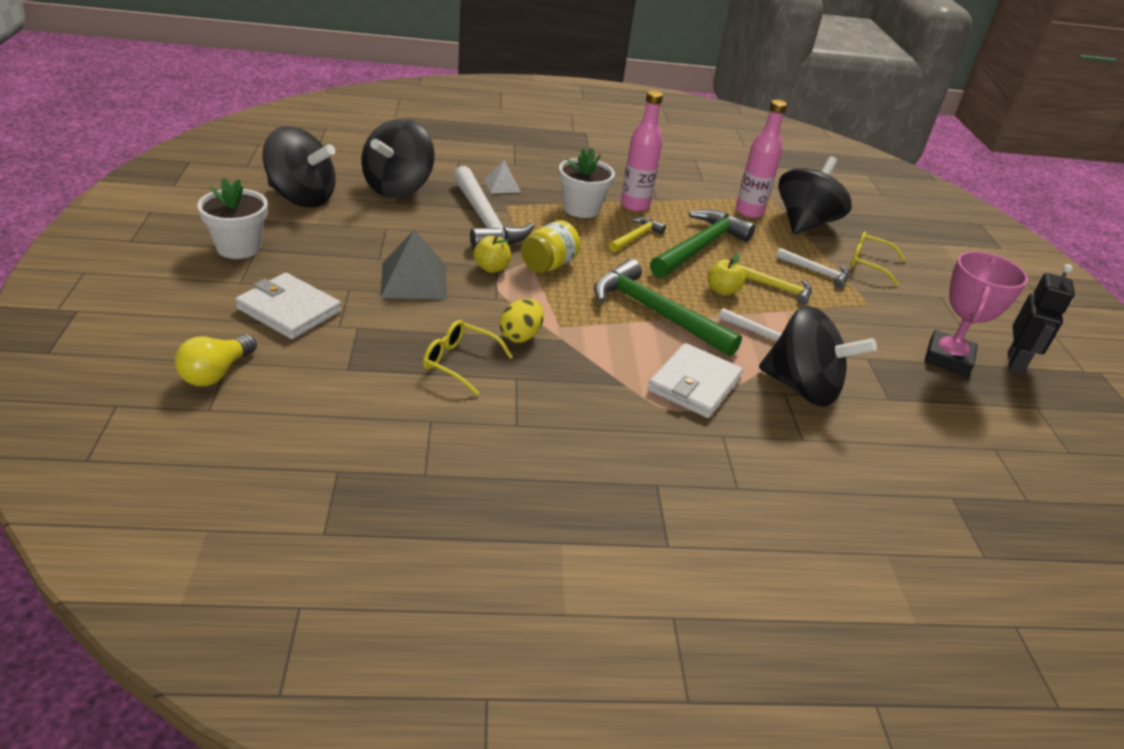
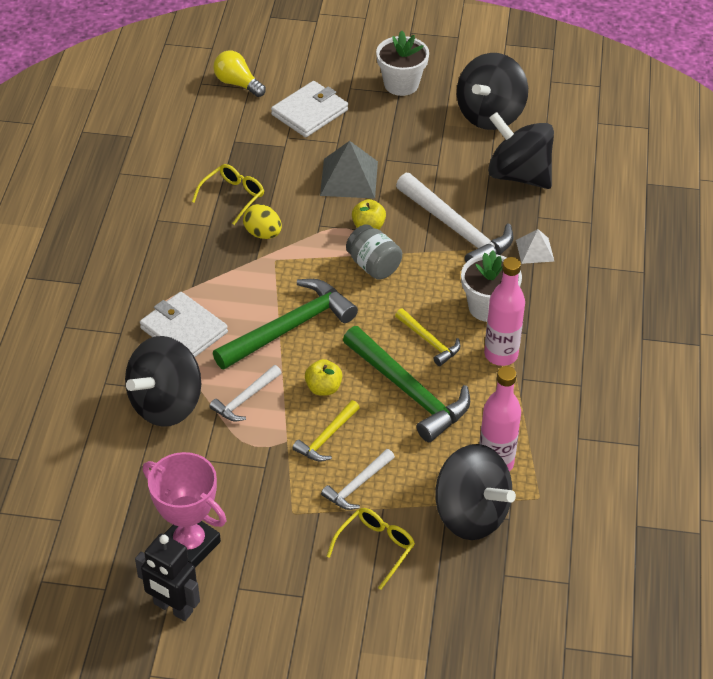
camera: 105 degrees right, 10 degrees up
white hammer [453,166,535,249] -> white hammer turned 120 degrees counterclockwise [396,173,514,262]
yellow jar [521,220,581,273] -> grey jar [346,224,402,280]

